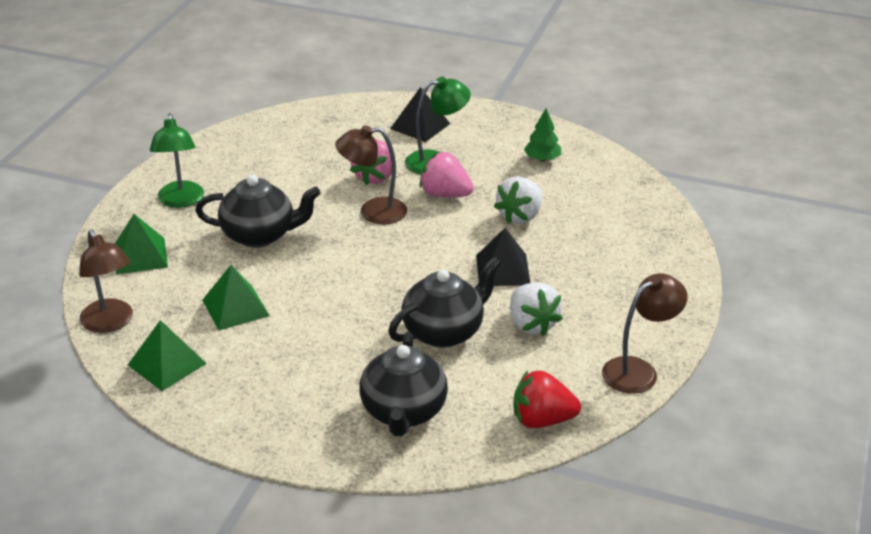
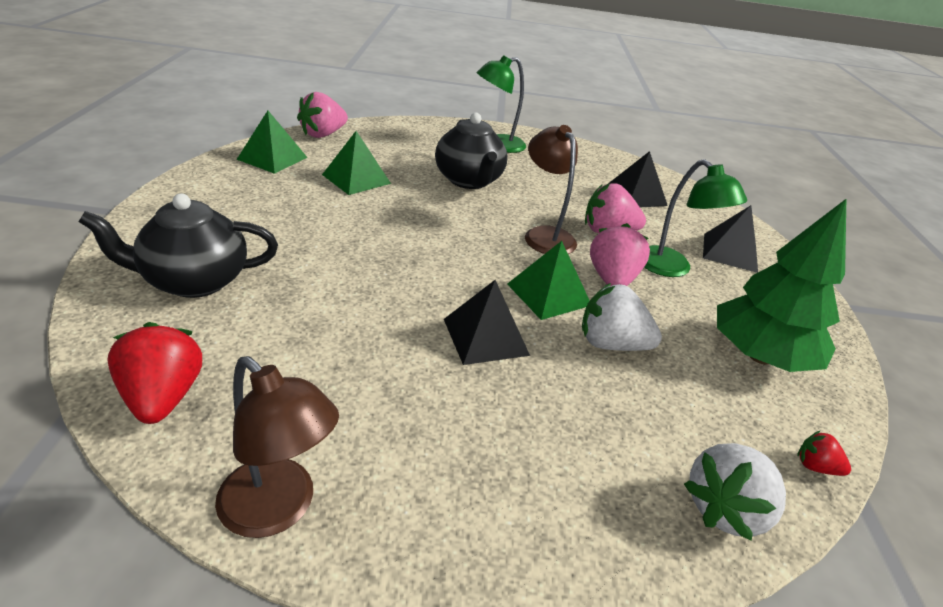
camera: 70 degrees right, 0 degrees up
brown lamp [79,230,133,333] -> pink strawberry [297,92,348,138]
green pyramid [115,214,168,274] -> green pyramid moved to [507,241,590,320]
black teapot [388,257,501,348] -> none
white strawberry [510,282,563,336] -> white strawberry moved to [684,443,786,541]
green tree [524,109,561,162] -> green tree [717,199,846,372], size x2.02
none -> black pyramid [608,151,668,207]
none -> red strawberry [798,431,851,476]

